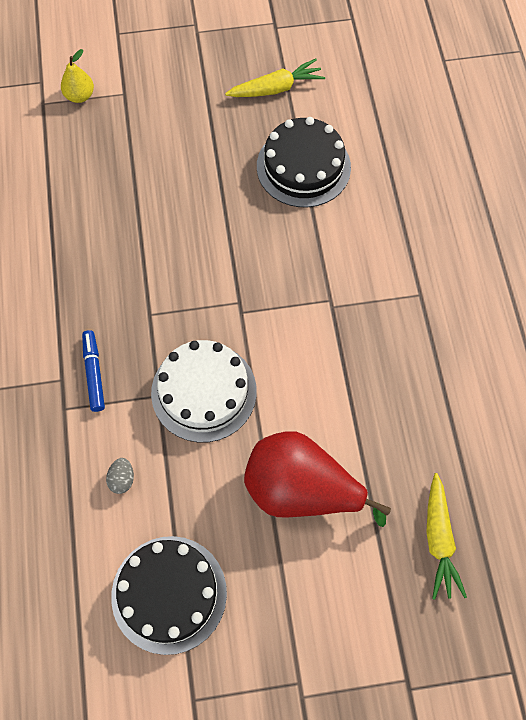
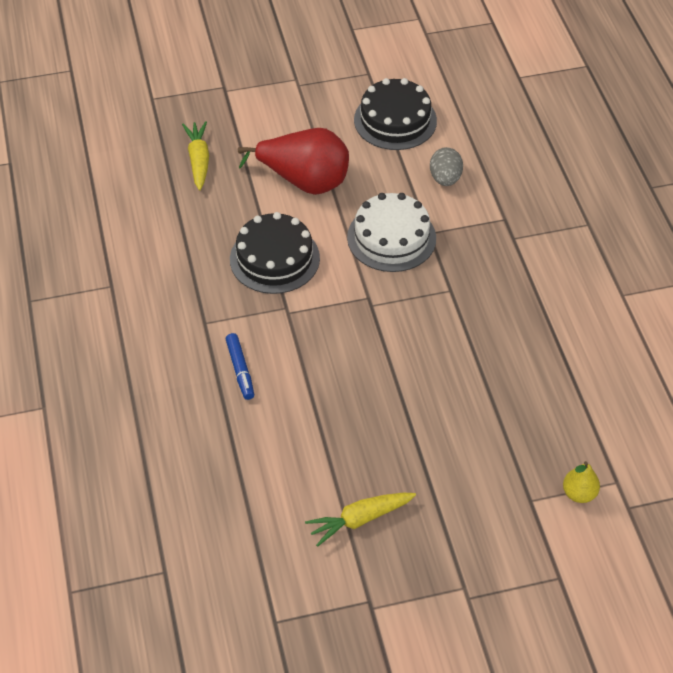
camera: 175 degrees right, 15 degrees down
blue marker [82,330,105,412] -> blue marker moved to [226,333,254,400]
grey egg [106,458,134,494] -> grey egg [430,147,463,186], size x1.59
black cake [257,117,351,207] -> black cake moved to [230,212,320,294]

